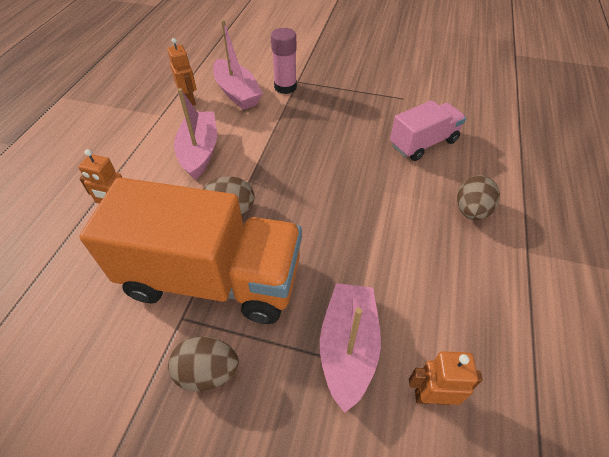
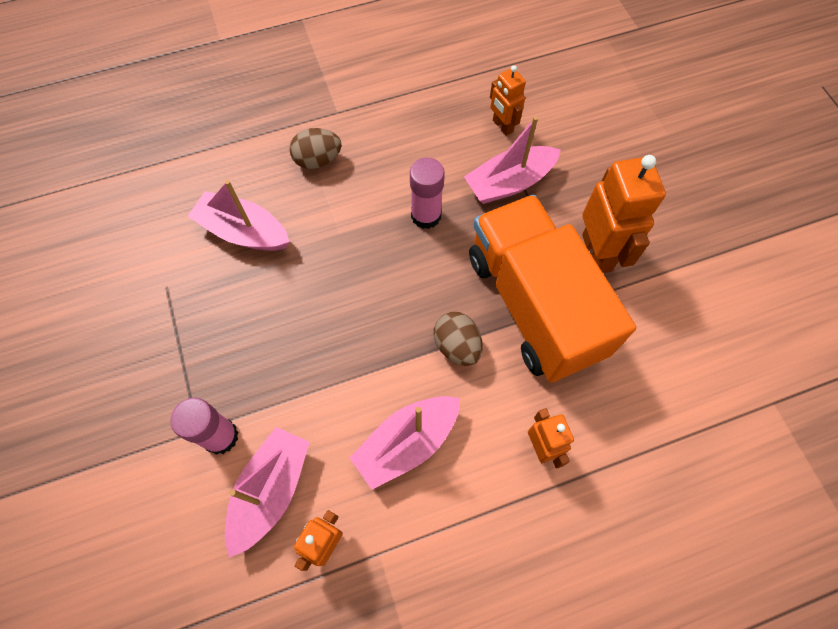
camera: 125 degrees left, 15 degrees up
brown egg [168,336,239,391] -> orange robot [582,155,666,273]
pink truck [390,100,466,161] -> pink boat [188,180,290,251]
none -> pink glue stick [410,158,445,229]

